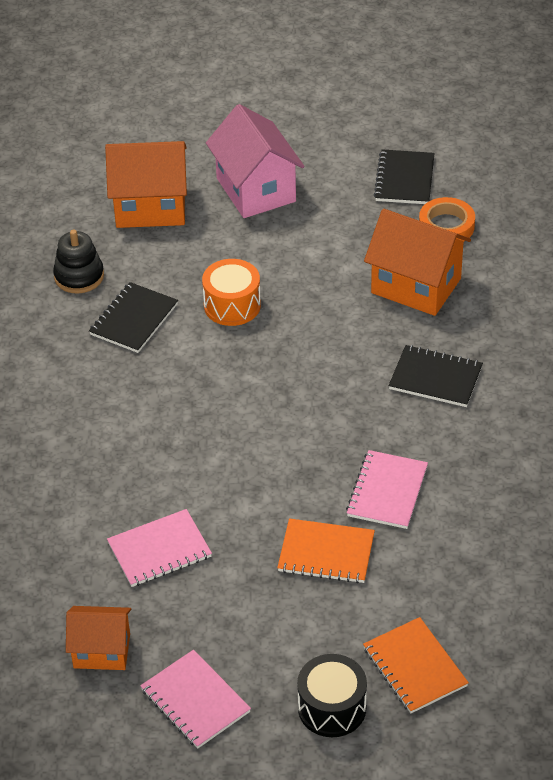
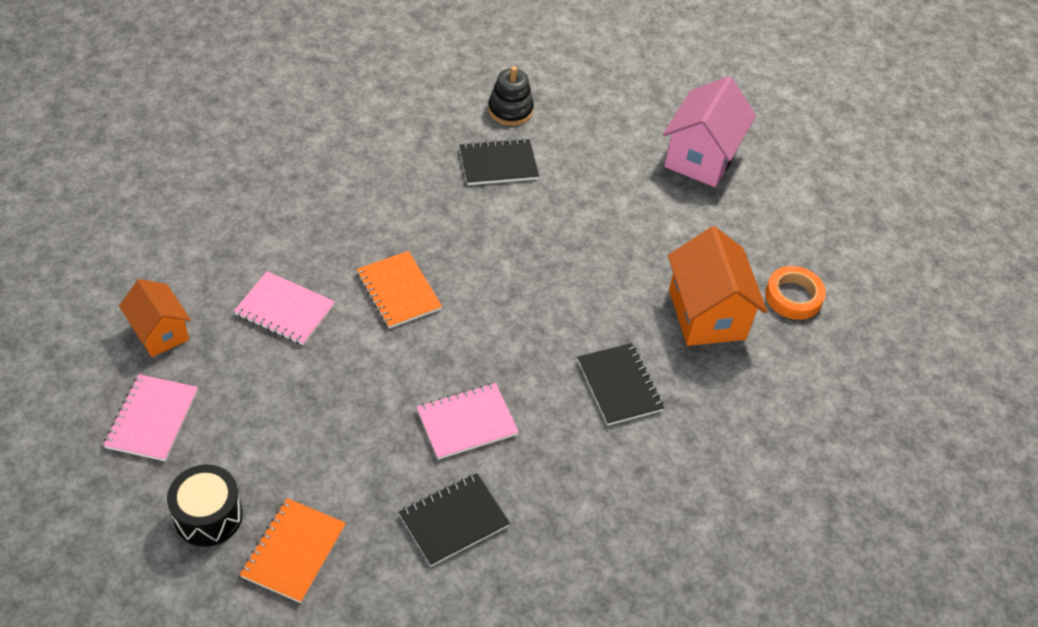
camera: 45 degrees right, 5 degrees up
orange house [105,141,187,228] -> none
orange drum [202,259,261,326] -> none
orange notebook [277,518,375,583] -> orange notebook moved to [356,251,442,329]
black notebook [374,149,435,204] -> black notebook moved to [399,473,510,566]

